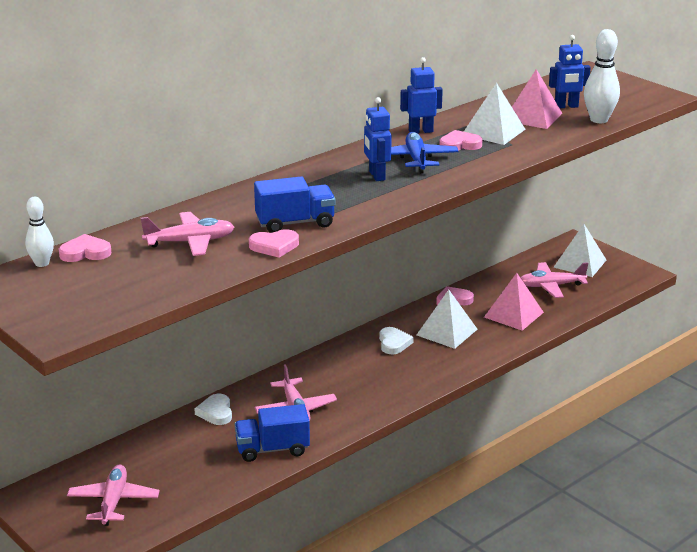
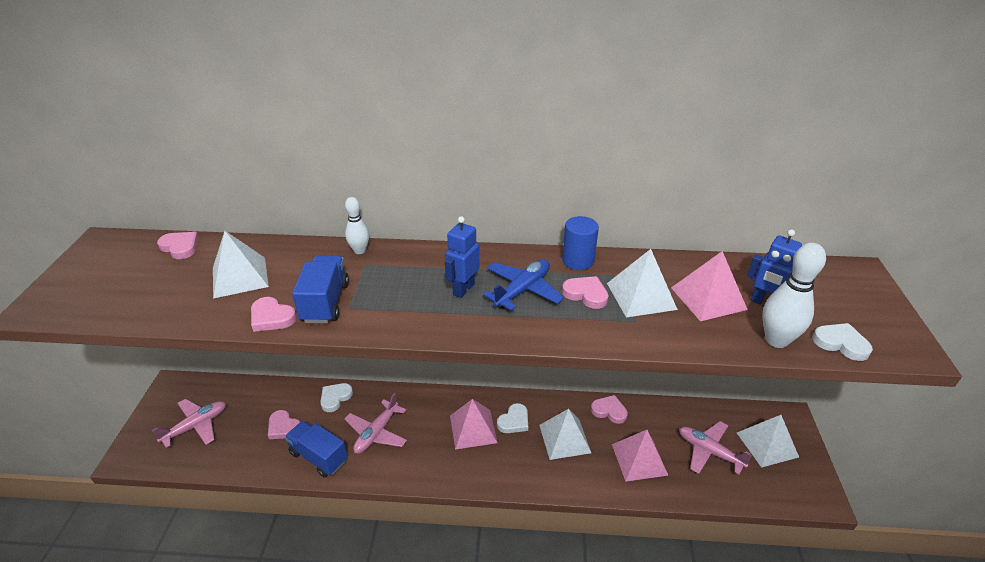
camera: 45 degrees right, 10 degrees up
white bowling pin [25,197,54,267] -> white bowling pin moved to [345,197,369,254]
pink plane [141,212,234,256] -> white pyramid [213,231,269,299]
blue truck [254,176,336,233] -> blue truck turned 120 degrees counterclockwise [292,256,349,323]
blue robot [400,57,443,134] -> blue cylinder [562,216,599,270]
none -> pink heart [268,410,300,439]
none -> pink pyramid [450,399,497,449]
none -> white heart [813,323,873,361]

